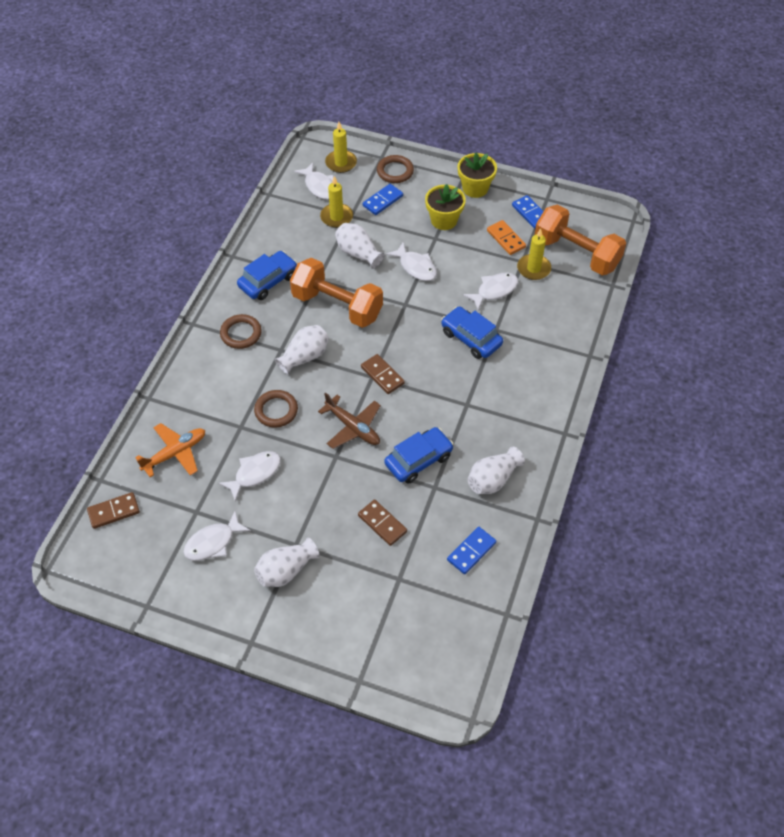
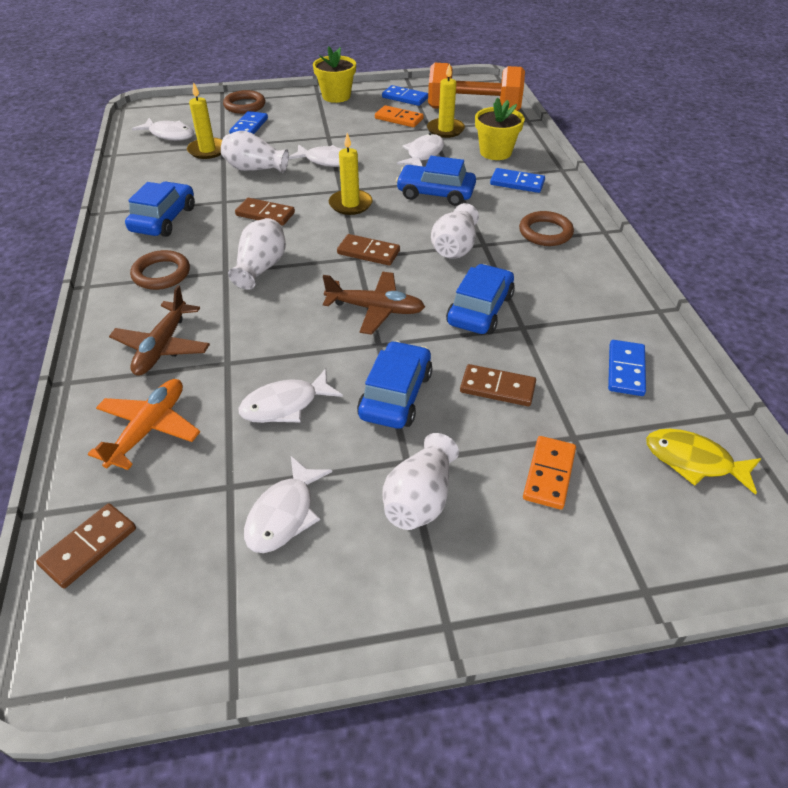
camera: 30 degrees left, 10 degrees down
white fish [218,451,280,501] -> white fish turned 135 degrees counterclockwise [238,368,343,423]
brown ring [254,390,298,428] -> brown ring moved to [519,211,574,246]
orange dumbbell [290,258,383,328] -> brown domino [235,198,295,226]
yellow candle [325,122,357,173] -> yellow candle moved to [329,133,373,215]
yellow flower pot [425,184,466,230] -> yellow flower pot moved to [475,97,525,160]
white vase [468,446,525,494] -> white vase moved to [431,203,479,258]
none -> brown plane [109,285,210,376]
none -> blue car [357,341,433,429]
none -> blue domino [490,168,545,193]
none -> orange domino [523,436,576,510]
none -> yellow fish [646,429,762,495]

